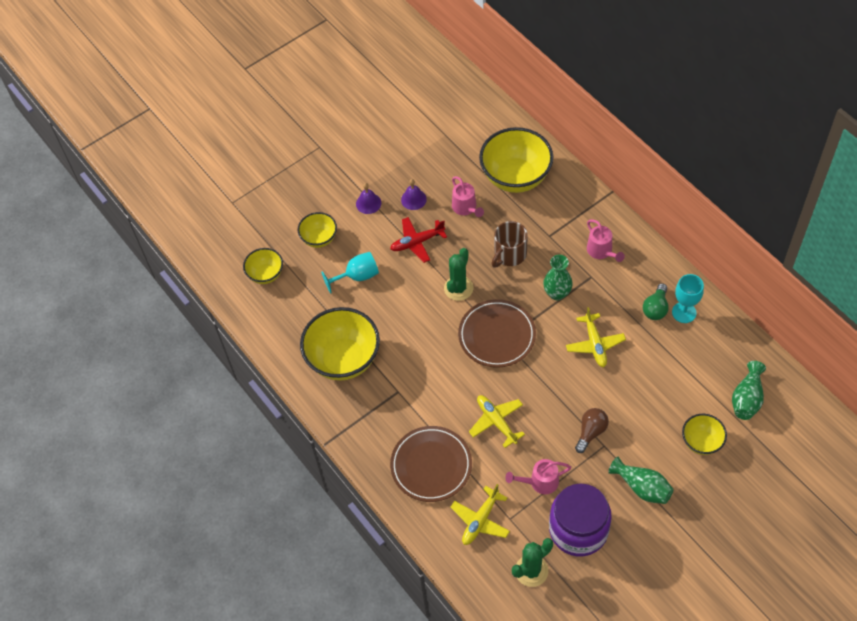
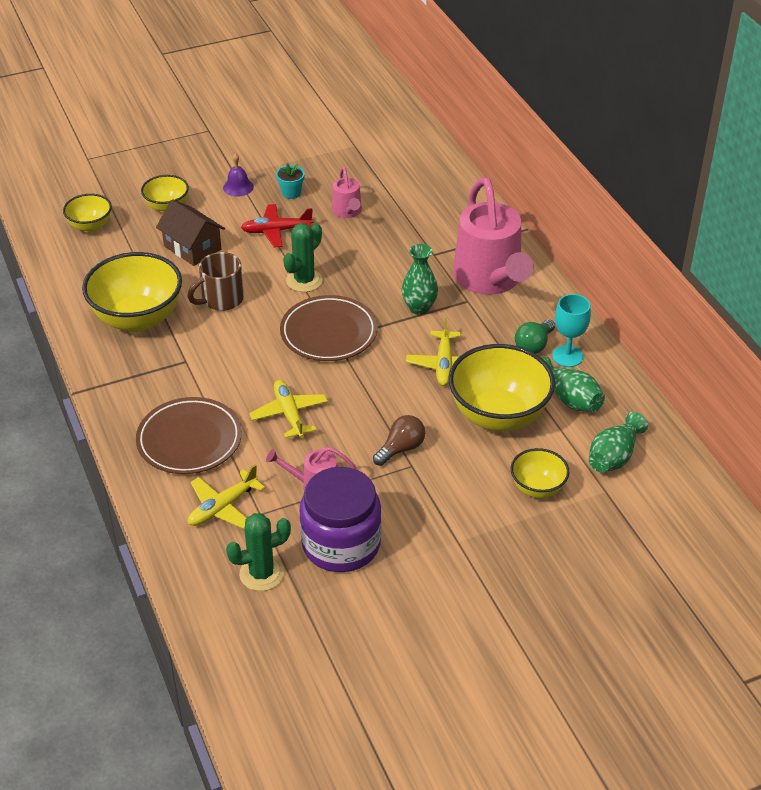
camera: 10 degrees right, 15 degrees down
turquoise goblet [321,252,379,294] -> brown house [156,199,225,266]
purple bell [401,179,427,210] -> turquoise flower pot [276,164,305,199]
yellow bowl [479,127,553,193] -> yellow bowl moved to [448,344,555,431]
brown mug [491,221,528,268] -> brown mug moved to [187,252,244,311]
pink watering can [587,219,625,262] -> pink watering can [453,177,534,295], size x2.15
green vase [608,457,673,504] -> green vase moved to [542,357,605,412]

